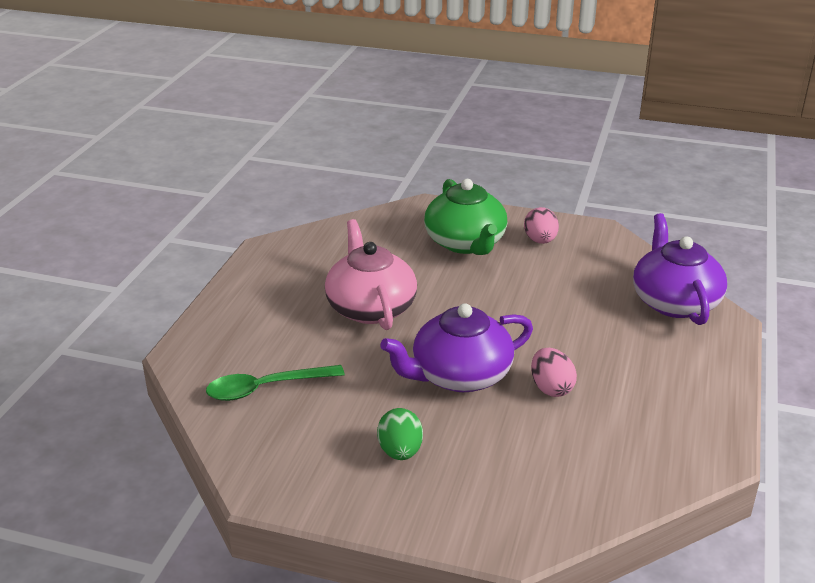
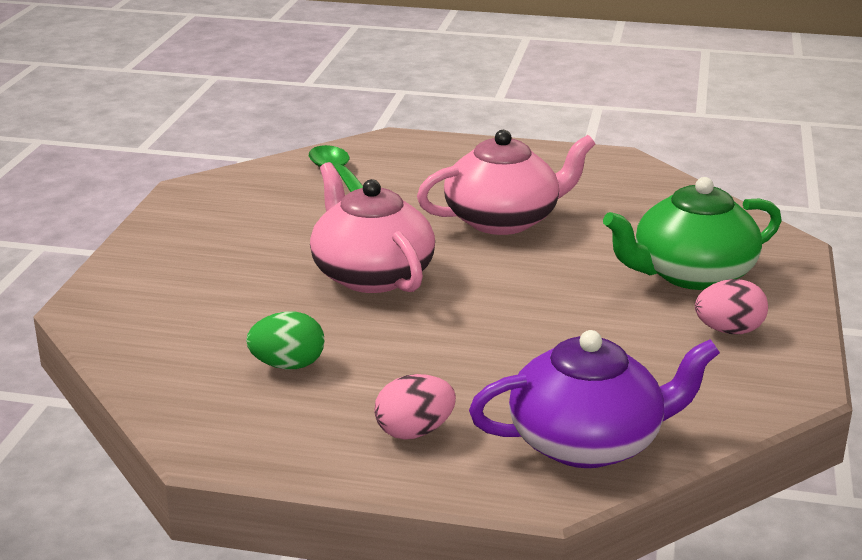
camera: 85 degrees right, 5 degrees down
green egg [377,408,423,460] -> green egg moved to [246,311,324,369]
purple teapot [380,303,533,392] -> pink teapot [310,162,435,293]
pink egg [531,348,577,397] -> pink egg moved to [374,374,456,440]

